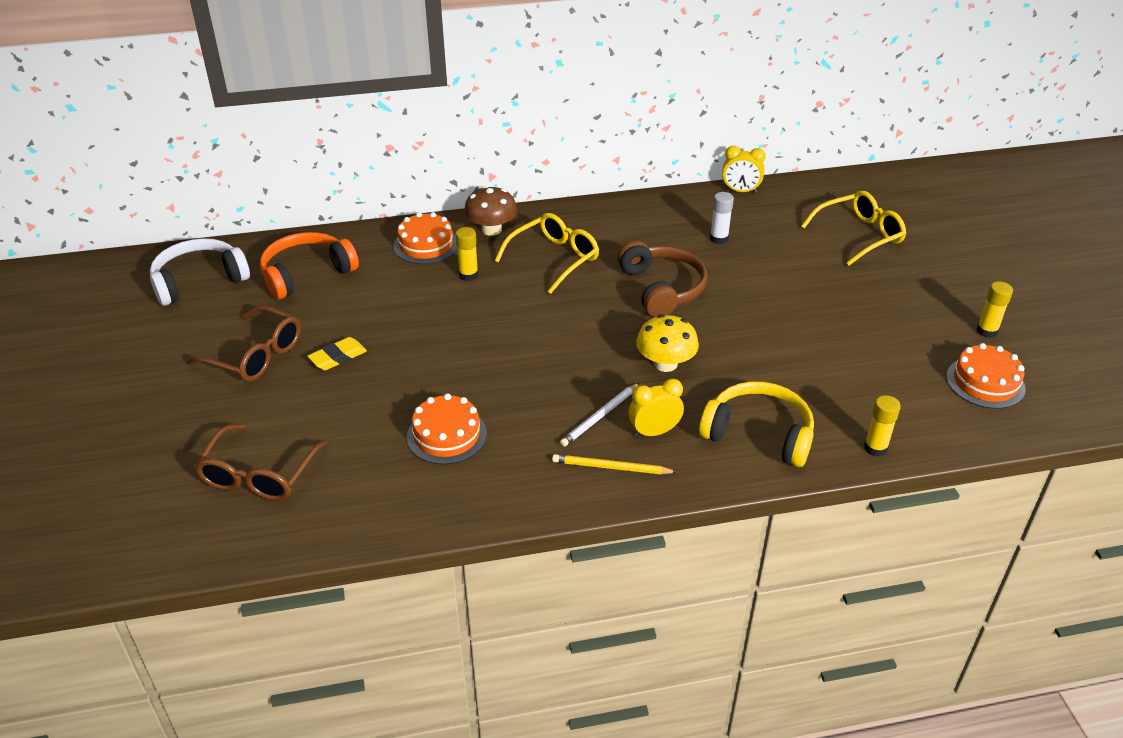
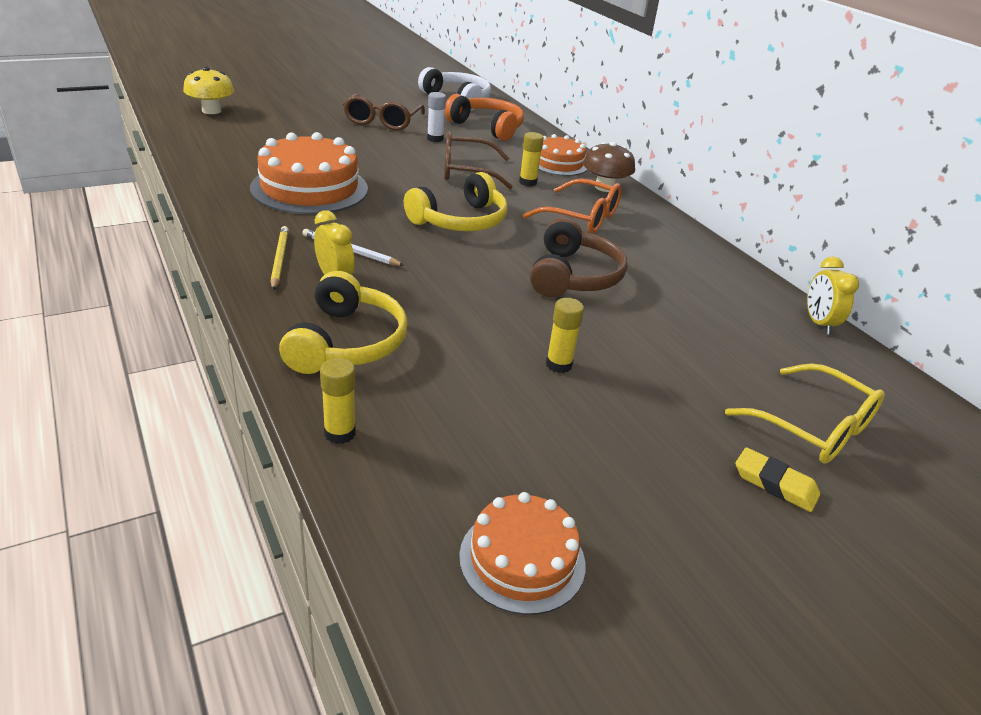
camera: 70 degrees right, 5 degrees down
brown glasses [194,424,328,501] -> brown glasses moved to [444,131,513,189]
yellow eraser [307,337,367,370] -> yellow eraser moved to [736,447,820,512]
orange cake [407,393,487,465] -> orange cake [250,132,368,214], size x1.68
yellow glasses [495,213,599,294] -> orange glasses [523,179,622,234]
brown headphones [617,240,707,317] -> brown headphones turned 45 degrees counterclockwise [530,217,628,297]
yellow mushroom [636,314,699,372] -> yellow mushroom moved to [183,67,234,114]
white glue stick [710,192,734,244] -> white glue stick moved to [427,92,446,142]
yellow glue stick [977,281,1013,338] -> yellow glue stick moved to [546,298,584,373]
none -> yellow headphones [404,172,507,231]

